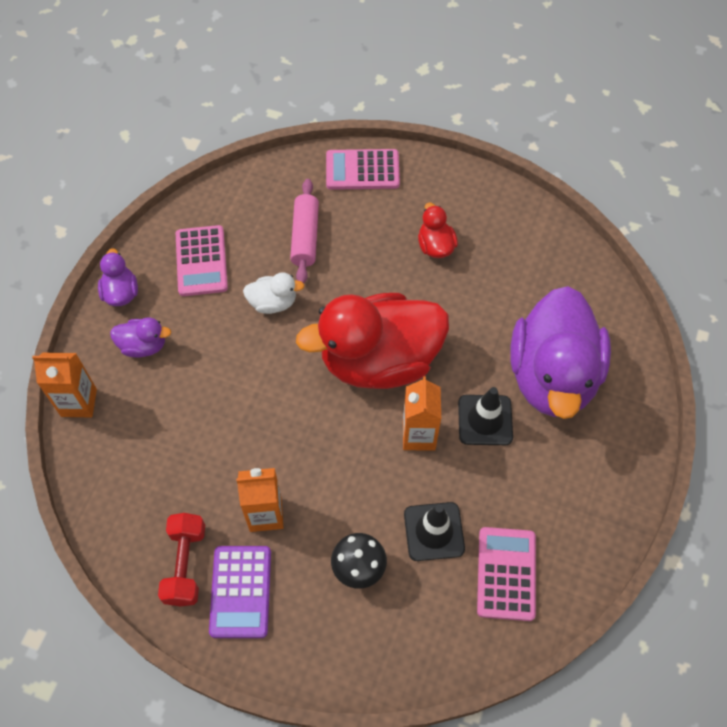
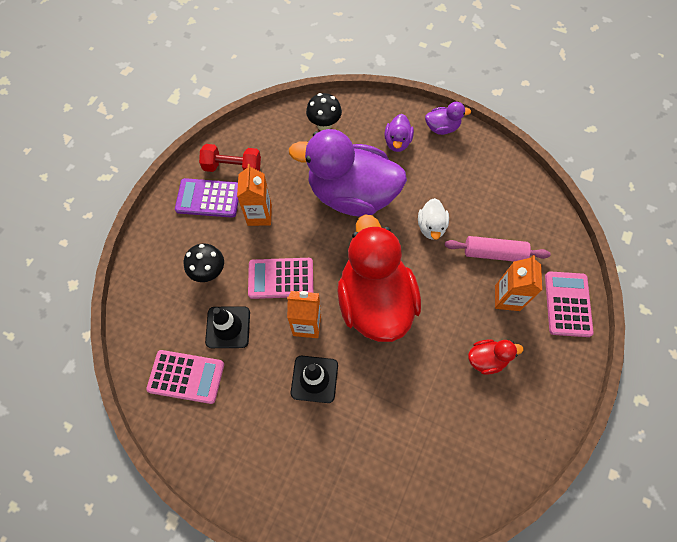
camera: 95 degrees right, 5 degrees up
orange carton [32,353,97,418] -> orange carton moved to [495,255,542,311]
pink calculator [176,225,228,296] -> pink calculator moved to [248,258,314,299]
purple duck [510,286,611,419] -> purple duck moved to [289,129,407,217]
none -> black mushroom [306,93,342,131]

